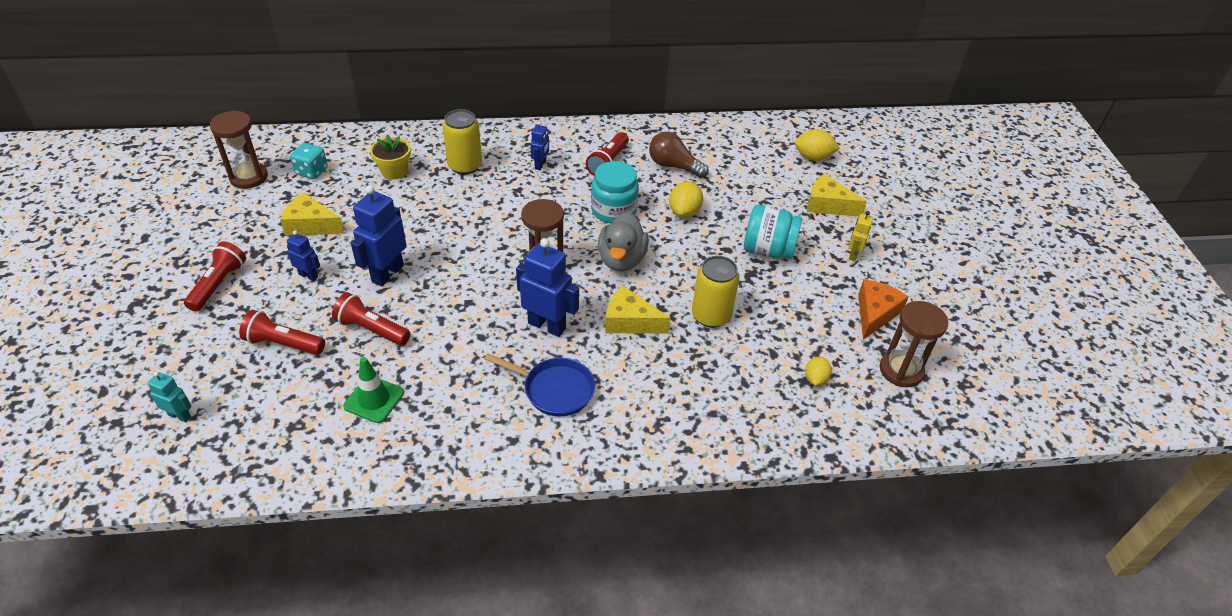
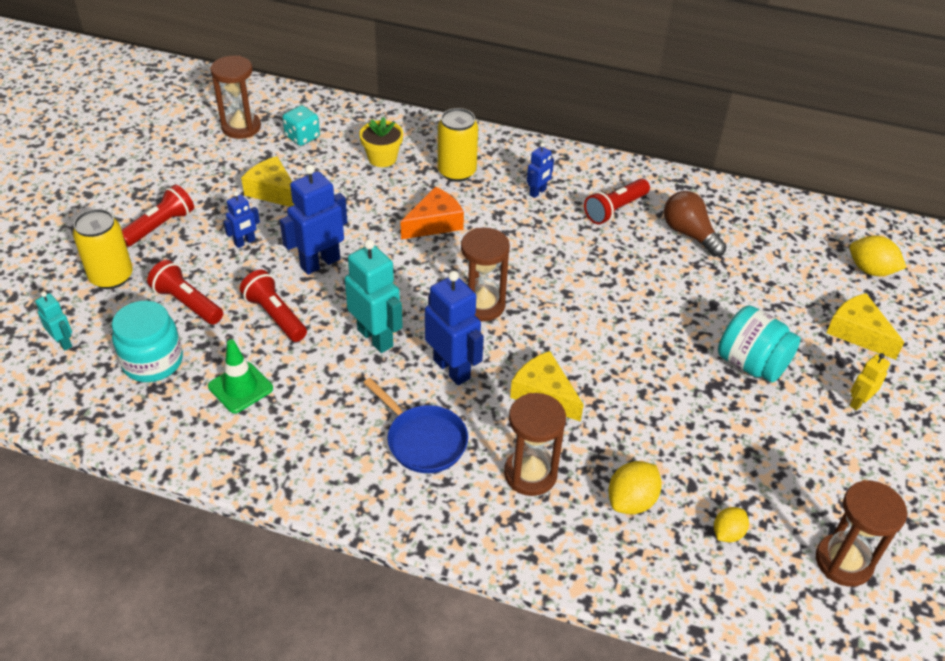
camera: 25 degrees right, 0 degrees up
blue robot [287,230,320,281] -> blue robot turned 90 degrees clockwise [223,192,260,248]
turquoise jar [591,161,639,224] -> turquoise jar moved to [112,301,183,382]
grey duck [598,212,649,271] -> none
yellow lemon [669,181,703,218] -> yellow lemon moved to [608,461,662,514]
yellow can [692,256,740,328] -> yellow can moved to [73,209,133,289]
orange cheese [858,279,909,340] -> orange cheese moved to [400,187,464,240]
none -> turquoise robot [345,239,403,353]
none -> brown hourglass [504,393,566,496]

